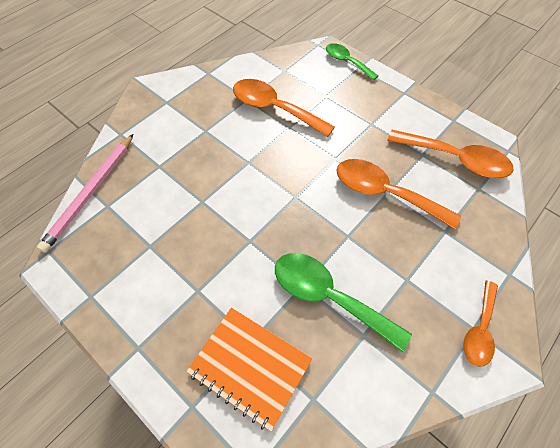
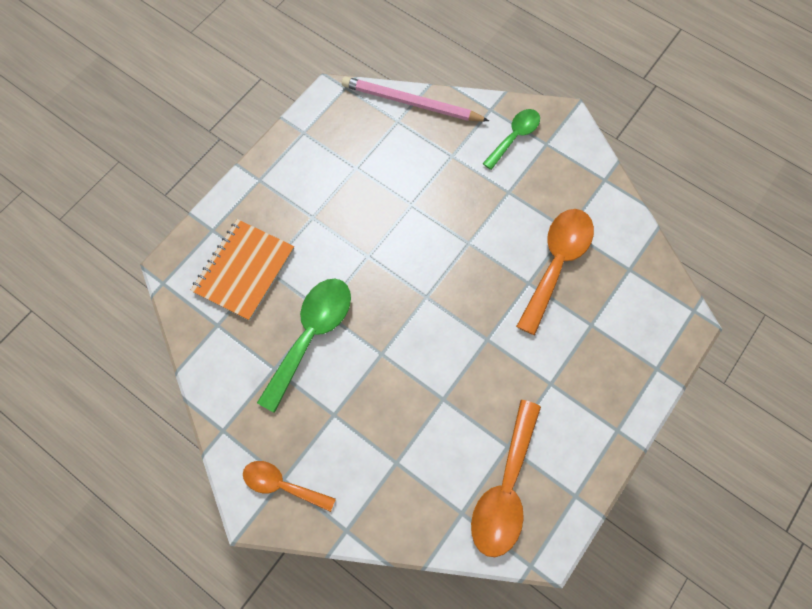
camera: 85 degrees right, 10 degrees up
green spoon [326,43,378,80] -> green spoon moved to [482,109,540,170]
orange spoon [336,159,461,229] -> none

